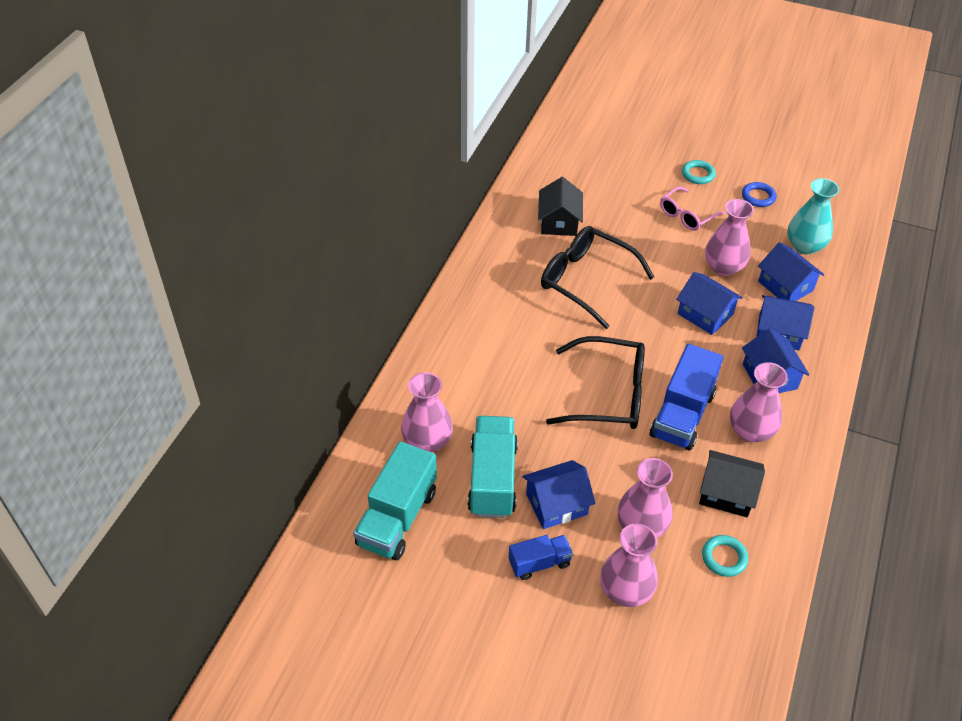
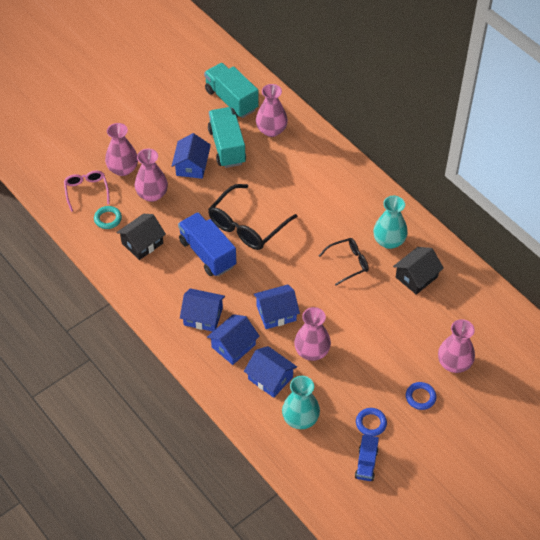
camera: 120 degrees right, 5 degrees up
turquoise truck [467,416,518,518] -> turquoise truck turned 135 degrees counterclockwise [208,107,246,168]
blue truck [508,535,573,580] -> blue truck moved to [355,435,379,481]
black house [538,177,583,236] -> black house turned 75 degrees counterclockwise [393,247,444,295]
black glasses [541,226,654,329] -> black glasses [319,238,369,286], size x0.59
pink glasses [660,187,725,231] -> pink glasses moved to [64,170,110,212]
turquoise ring [682,160,716,184] -> blue ring [406,382,437,410]
pink vase [730,362,788,443] -> pink vase moved to [438,319,475,373]
blue house [758,242,824,301] -> blue house turned 45 degrees clockwise [244,346,297,398]
none -> turquoise vase [373,196,408,249]

